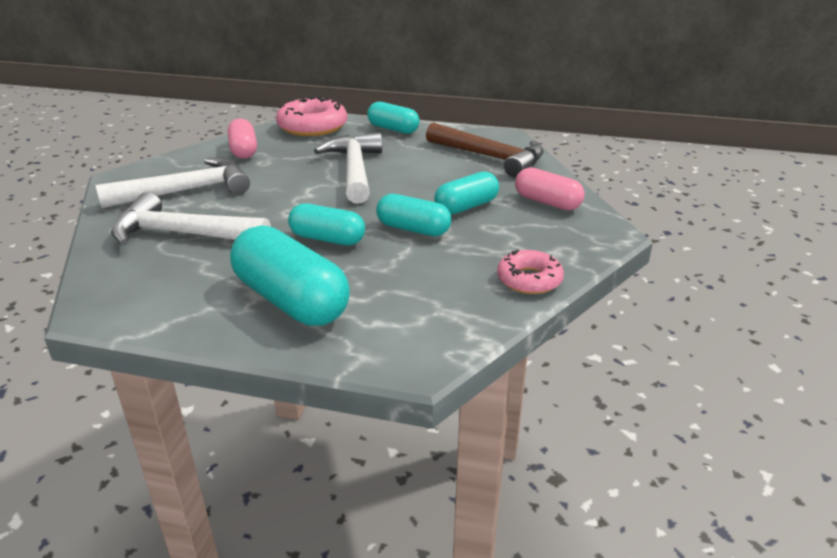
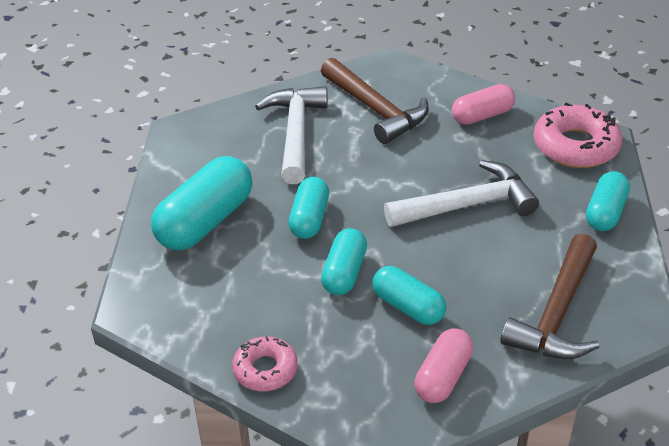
camera: 80 degrees right, 10 degrees up
white hammer [95,157,250,209] -> brown hammer [321,58,429,144]

